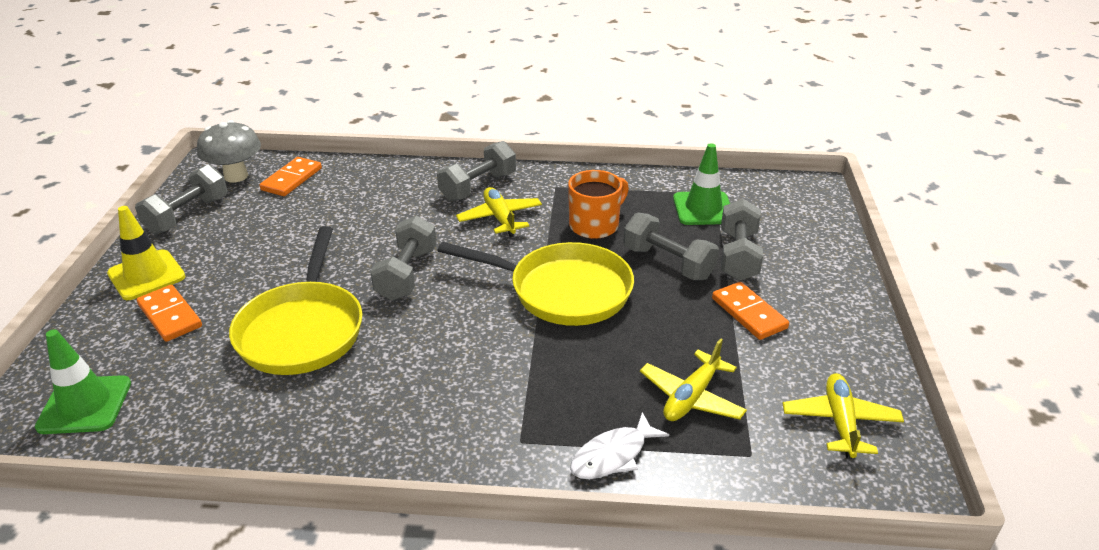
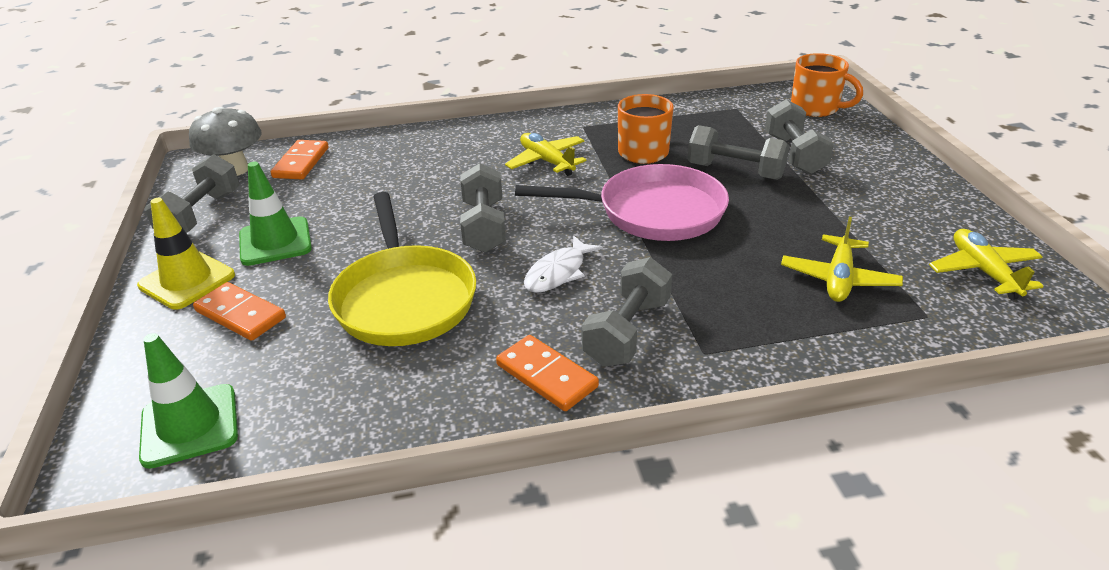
camera: 15 degrees left, 0 degrees up
grey dumbbell [437,141,516,201] -> grey dumbbell moved to [582,257,672,366]
yellow pan [437,242,634,326] -> pink pan [515,164,729,241]
white fish [570,412,669,479] -> white fish moved to [524,236,603,293]
green traffic cone [673,143,730,225] -> green traffic cone moved to [239,162,312,266]
orange domino [712,282,789,340] -> orange domino moved to [496,335,599,411]
none -> orange mug [791,53,863,117]

